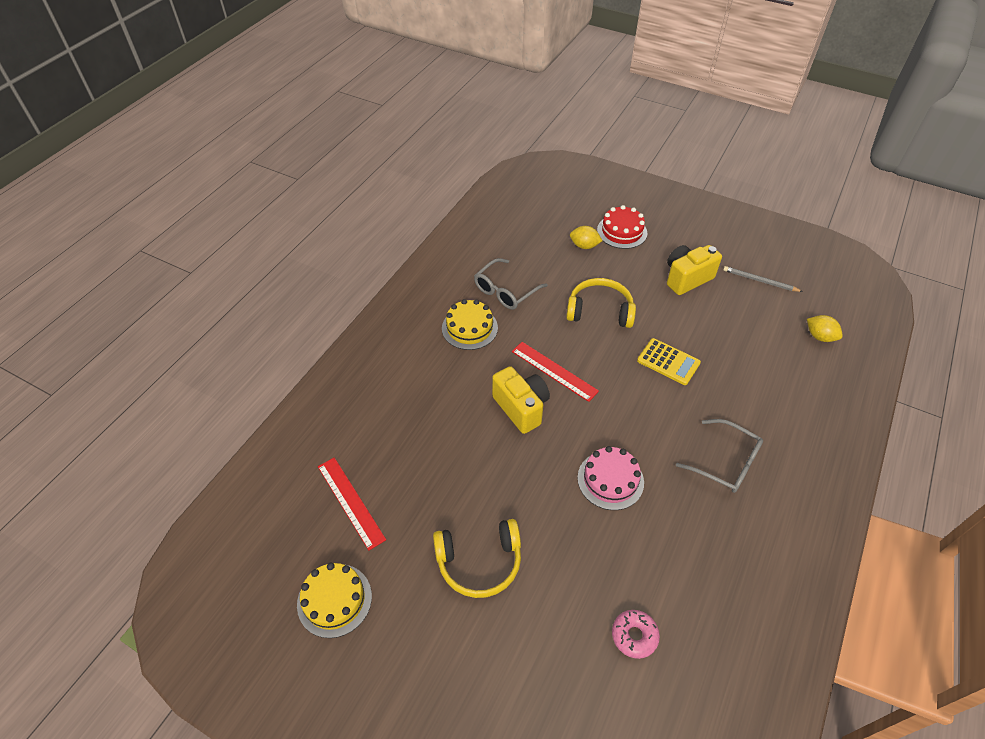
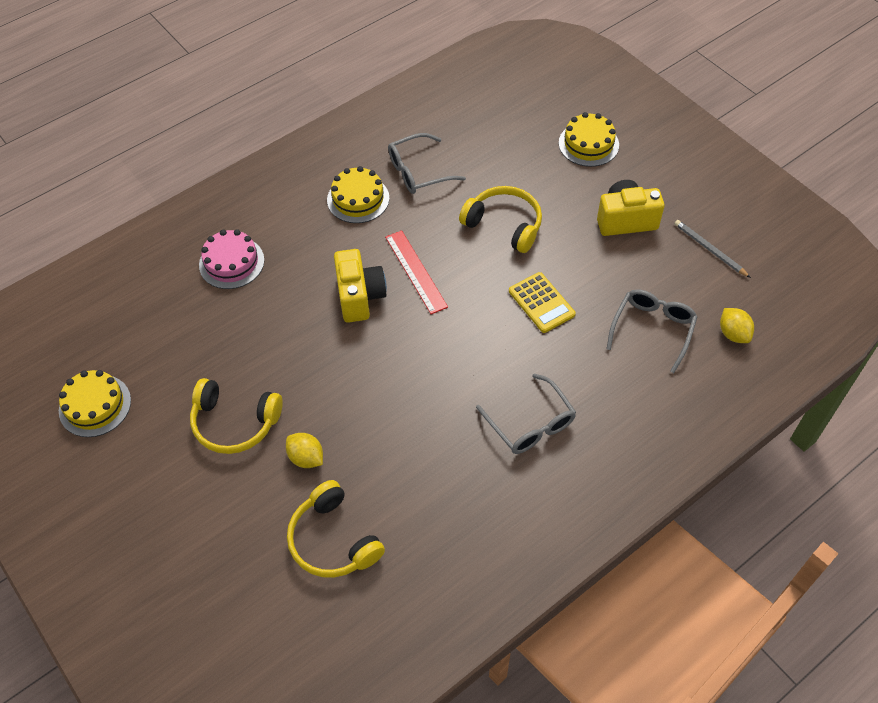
camera: 25 degrees right, 5 degrees up
red ruler [318,457,386,550] -> none
yellow lemon [570,226,603,249] -> yellow lemon moved to [286,433,323,468]
pink cake [577,446,644,510] -> pink cake moved to [199,229,264,289]
red cake [597,205,647,249] -> yellow cake [559,112,619,167]
pink donut [612,610,660,659] -> yellow headphones [287,480,385,578]
none -> grey glasses [607,289,698,373]

